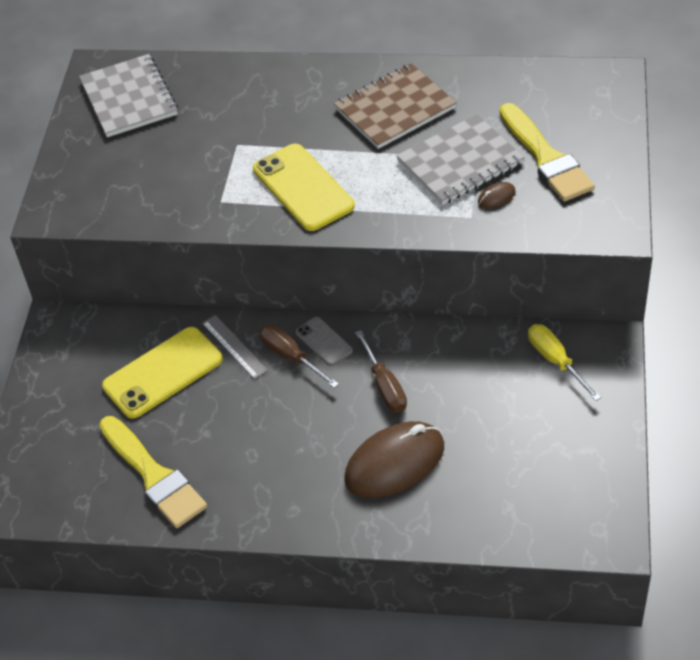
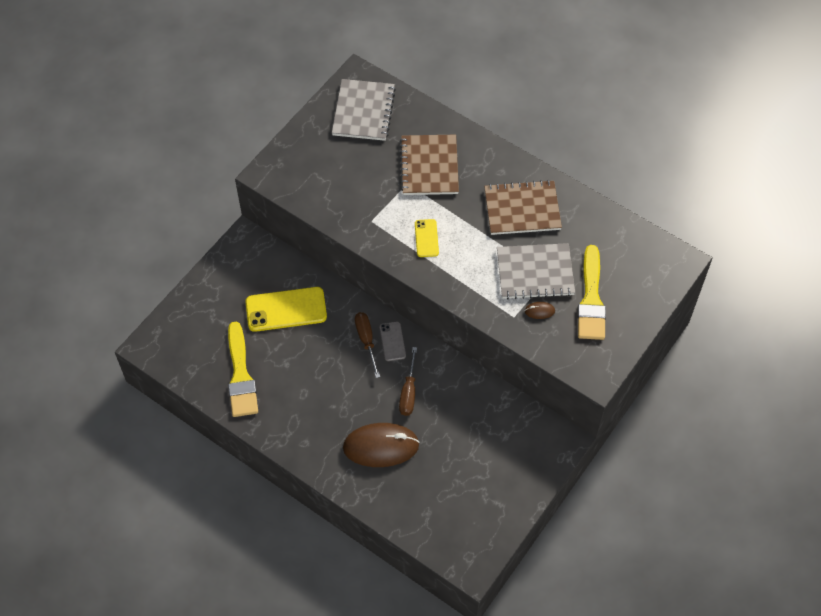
camera: 25 degrees right, 10 degrees up
grey ruler [202,315,268,379] -> none
yellow phone [253,144,355,231] -> yellow phone [415,219,439,257], size x0.53
yellow screwdriver [528,324,601,401] -> none
none -> brown notebook [400,135,459,195]

